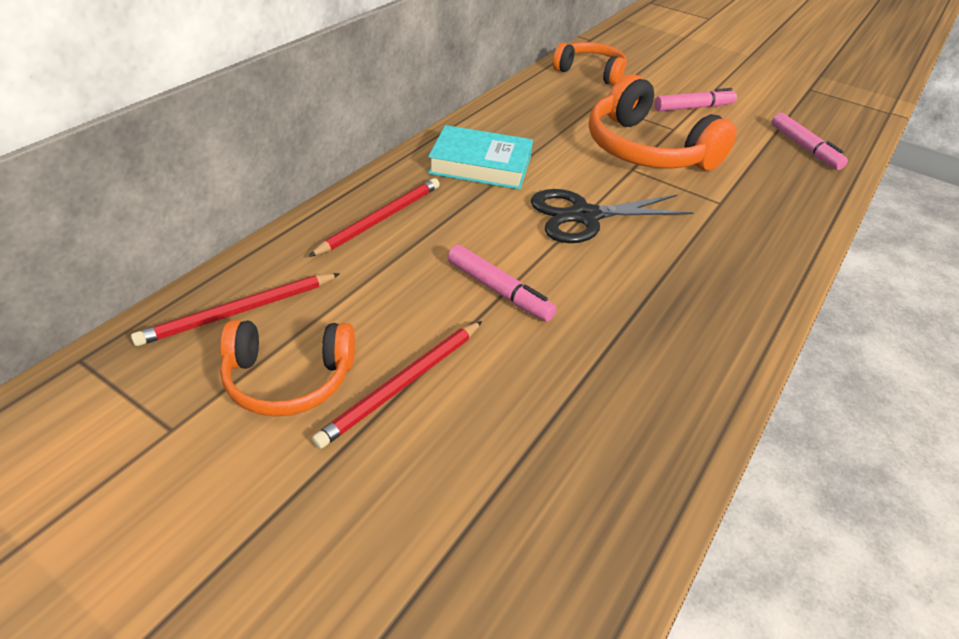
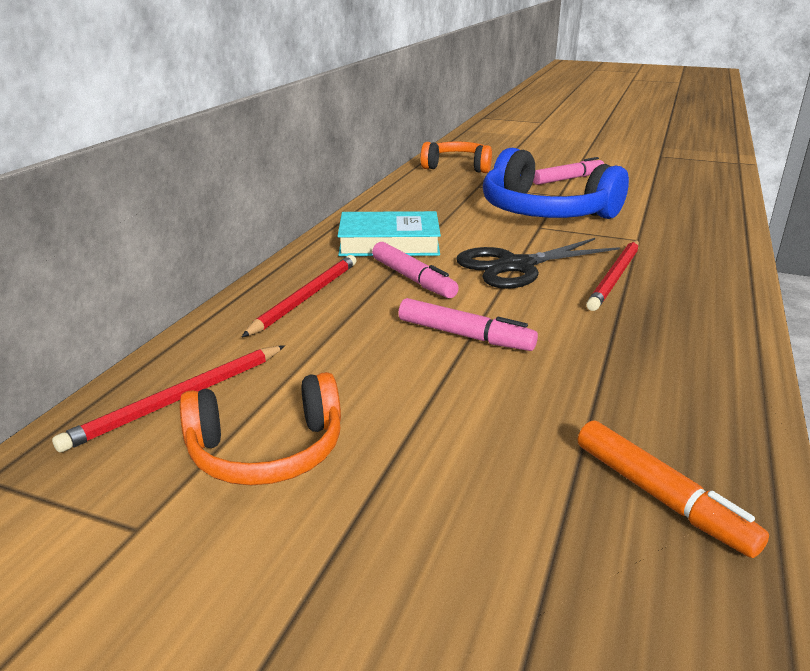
camera: 10 degrees left, 15 degrees down
red pencil [312,321,482,449] -> red pencil moved to [586,240,639,311]
orange headphones [589,74,737,171] -> blue headphones [483,148,629,219]
pink marker [771,113,848,170] -> pink marker moved to [372,242,459,298]
none -> orange marker [578,420,769,558]

